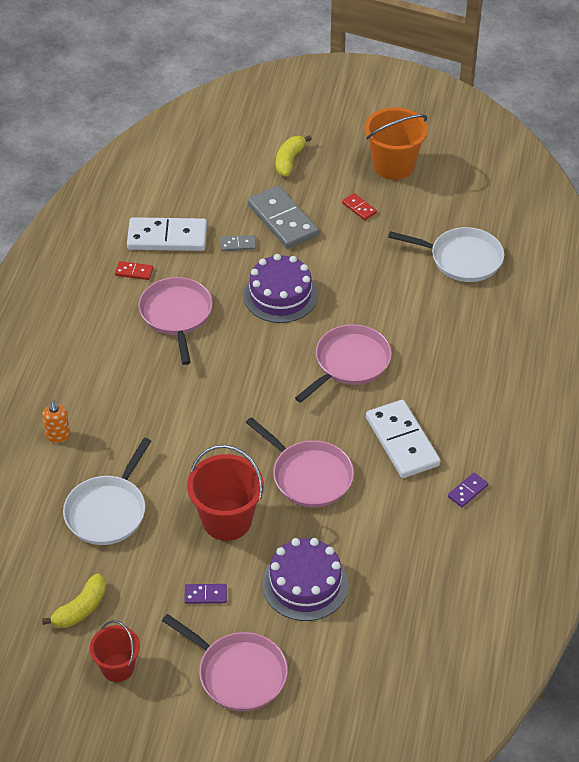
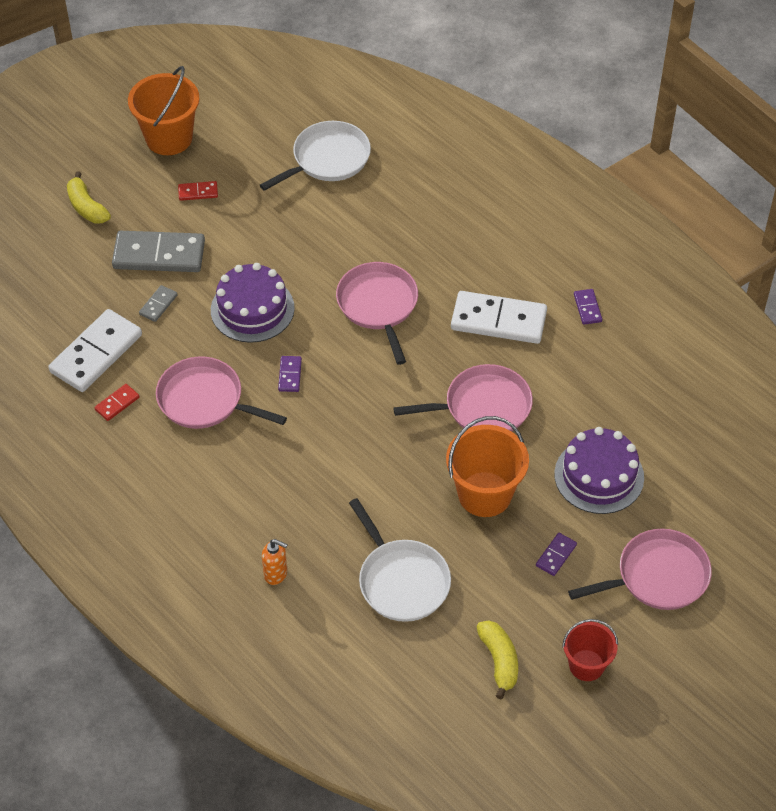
camera: 55 degrees left, 5 degrees up
red bucket [187,445,264,541] -> orange bucket [446,416,529,517]
none -> purple domino [278,356,302,392]

